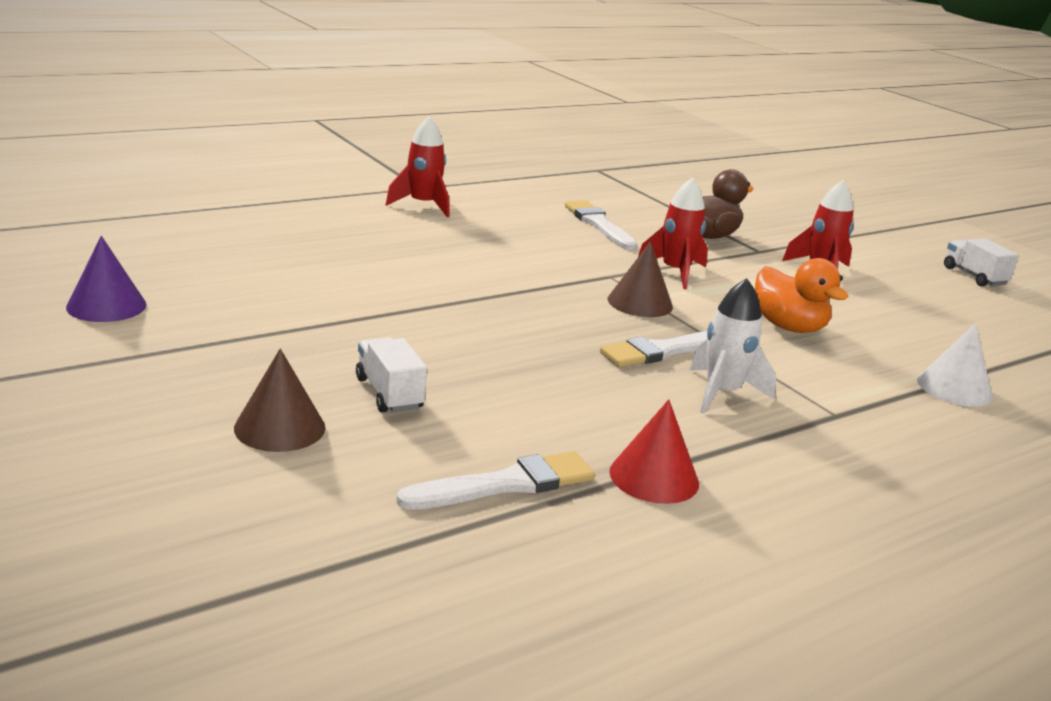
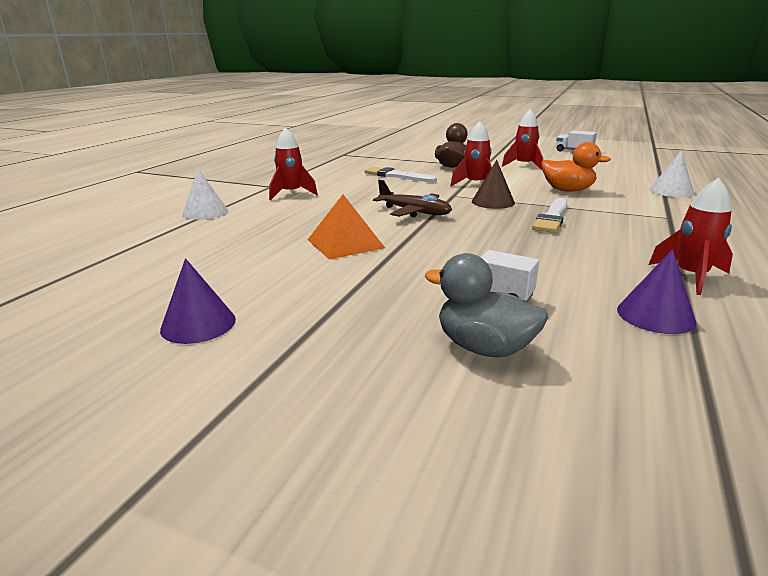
camera: 30 degrees left, 0 degrees up
brown cone [234,349,326,452] -> grey duck [425,253,548,357]
white brush [396,451,595,510] -> purple cone [617,249,696,334]
red cone [609,399,699,504] -> red rocket [649,178,733,295]
white rocket [690,278,776,414] -> none
none -> white cone [182,169,228,220]
none -> orange pyramid [308,194,385,260]
none -> brown plane [373,180,452,218]

